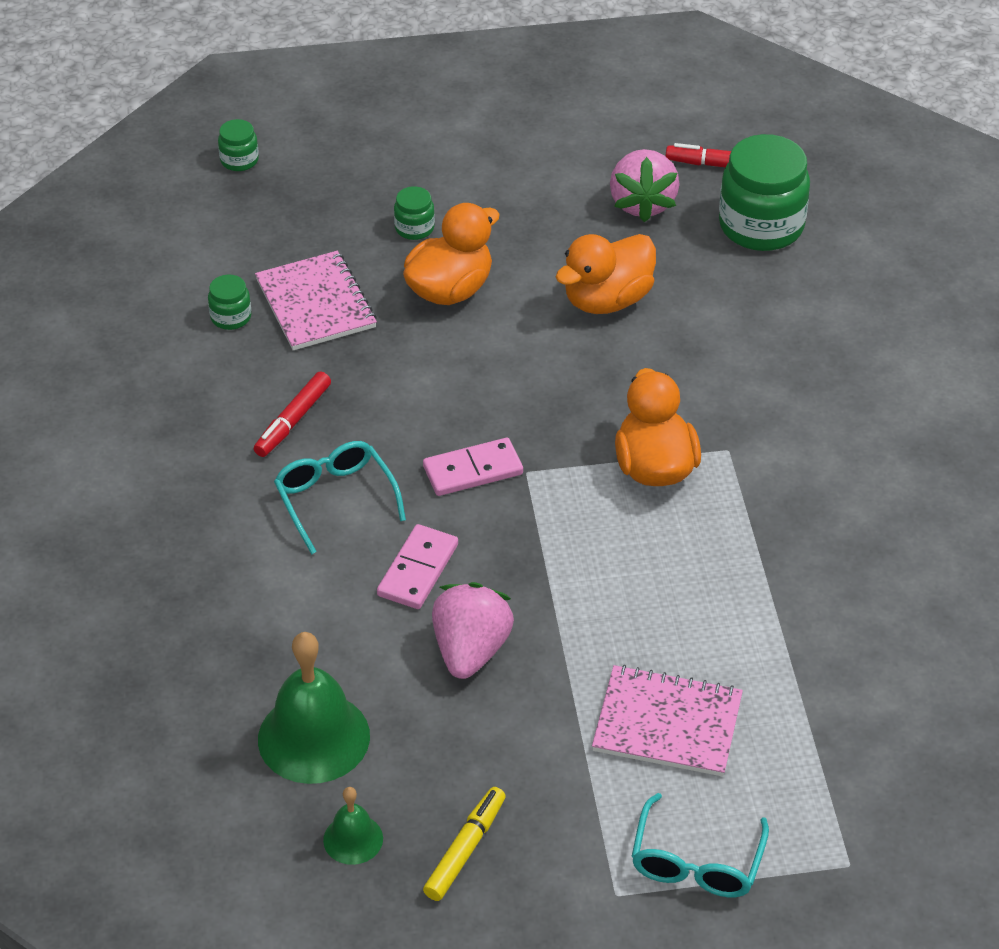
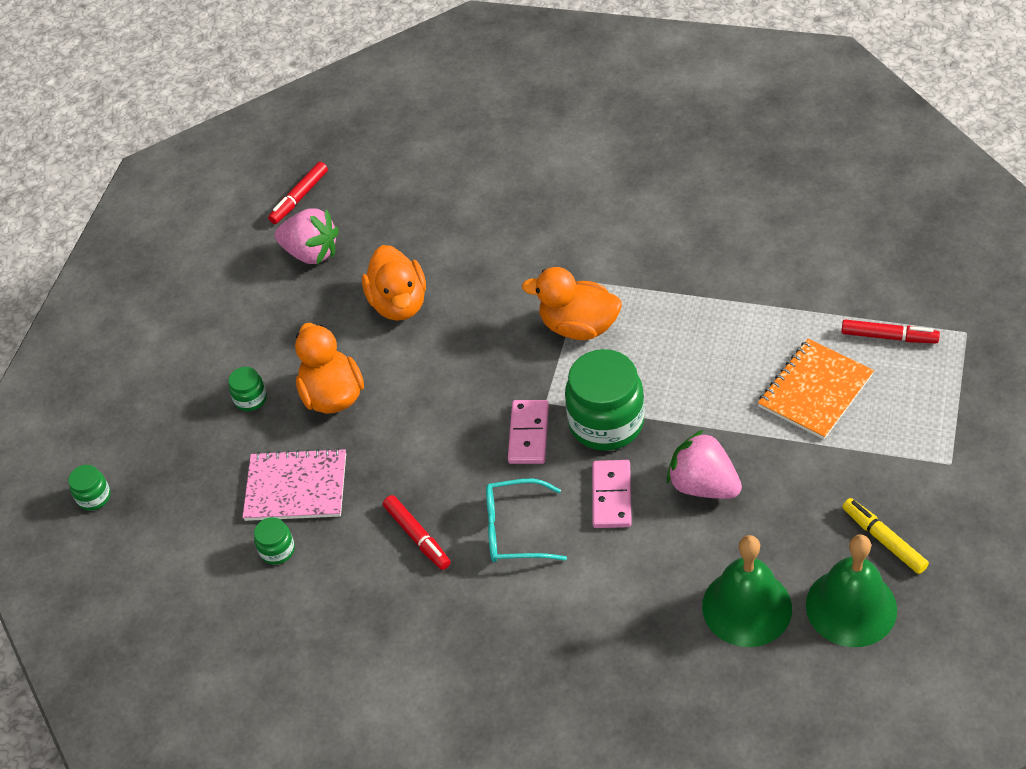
camera: 60 degrees left, 5 degrees up
green bell [323,787,383,865] -> green bell [806,535,897,647], size x1.94
pink domino [377,524,458,609] -> pink domino turned 45 degrees clockwise [592,460,632,528]
pink notebook [592,665,743,777] -> orange notebook [758,339,874,439]
turquoise glasses [632,793,769,897] -> none
green jar [719,134,810,251] -> green jar moved to [565,349,645,451]
none -> red marker [841,319,940,343]

